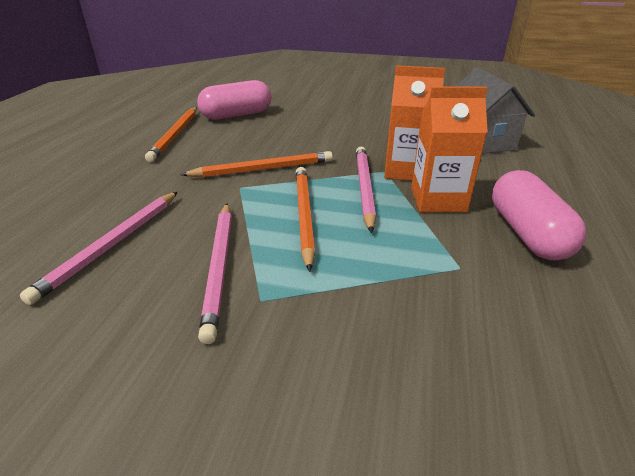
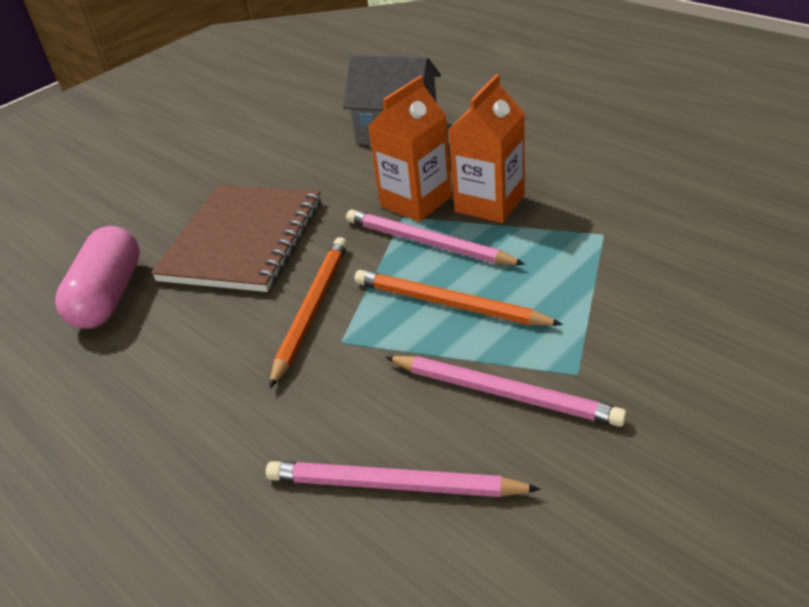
camera: 55 degrees left, 5 degrees up
pink pencil [20,192,178,305] -> pink pencil turned 135 degrees clockwise [266,461,541,497]
orange pencil [145,107,197,162] -> none
pink capsule [492,170,587,261] -> none
none -> brown notebook [151,185,321,292]

